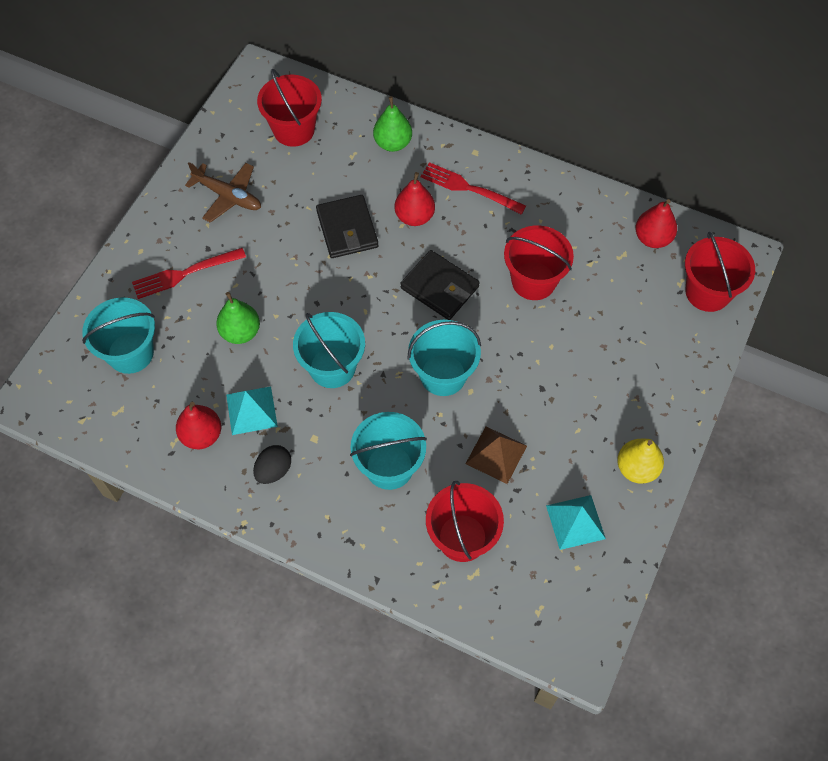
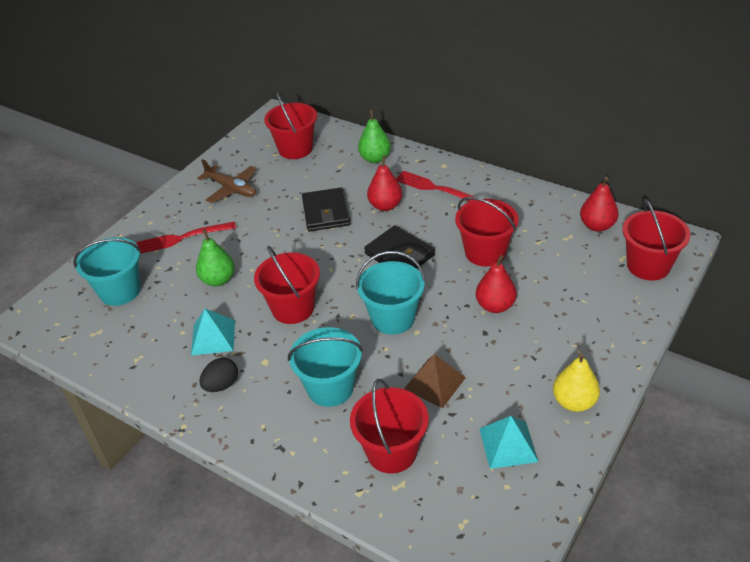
camera: 10 degrees right, 20 degrees down
red pear [176,402,221,449] -> red pear moved to [476,255,517,313]
turquoise bucket [293,312,365,388] -> red bucket [254,246,320,324]

